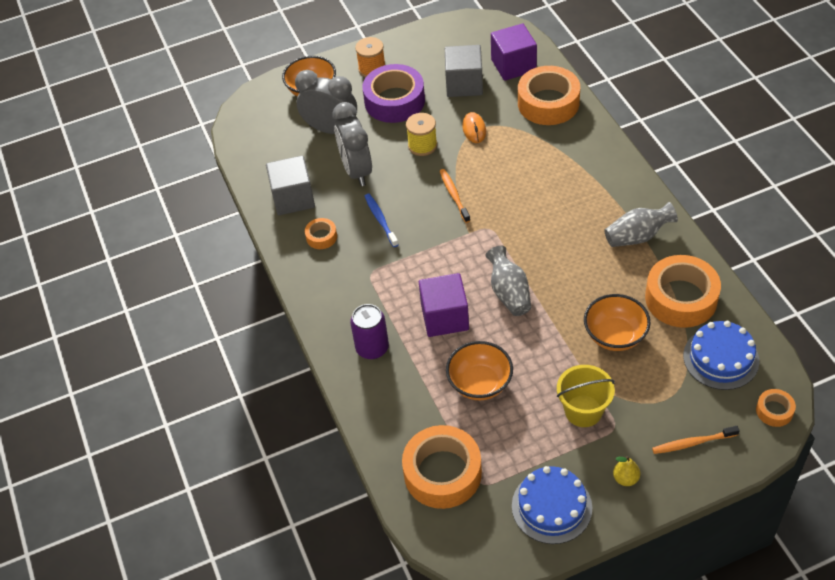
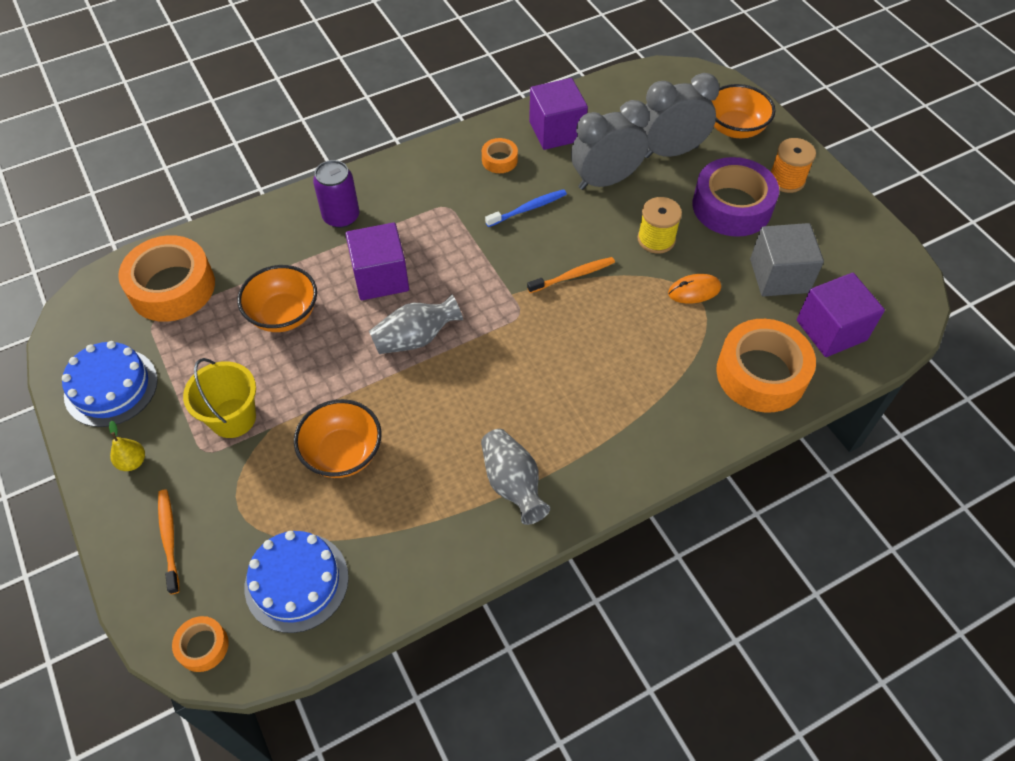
camera: 80 degrees right, 5 degrees up
grey cube [266,155,315,215] -> purple cube [529,78,588,150]
grey clock [295,70,357,134] -> grey clock turned 120 degrees counterclockwise [642,73,720,158]
orange tape [645,255,721,328] -> none

